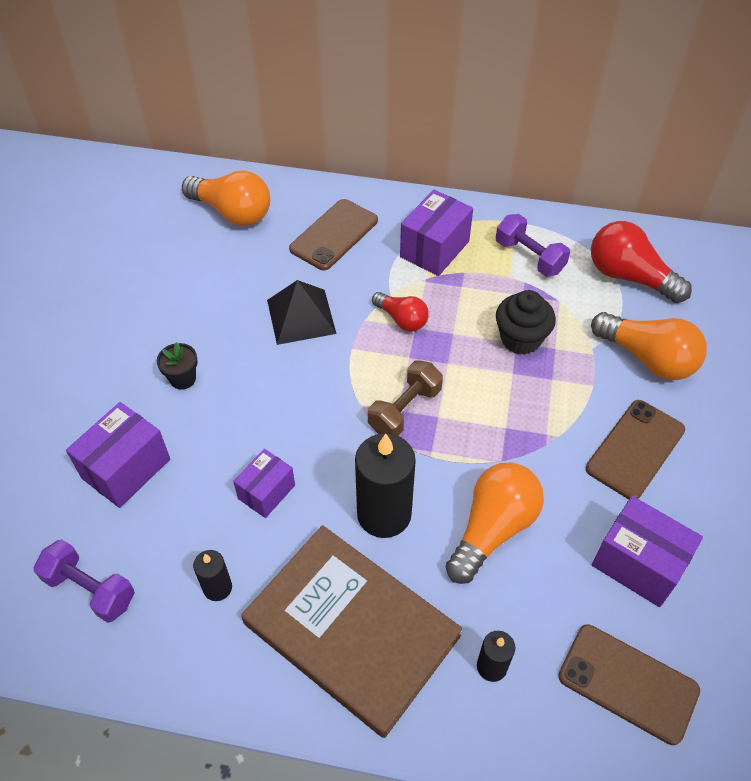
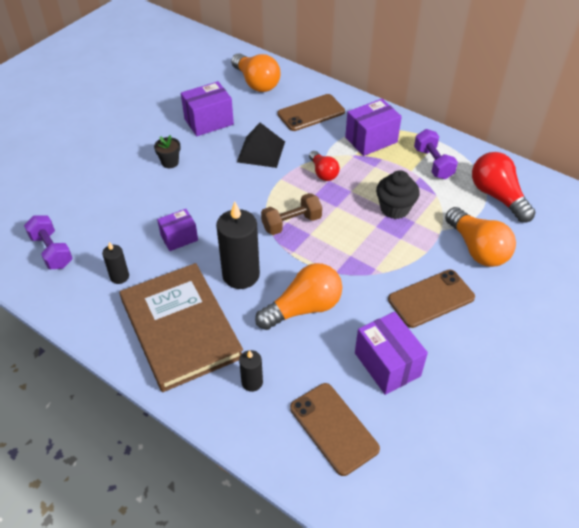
camera: 25 degrees right, 5 degrees down
purple box [66,402,170,508] -> purple box moved to [181,81,234,136]

